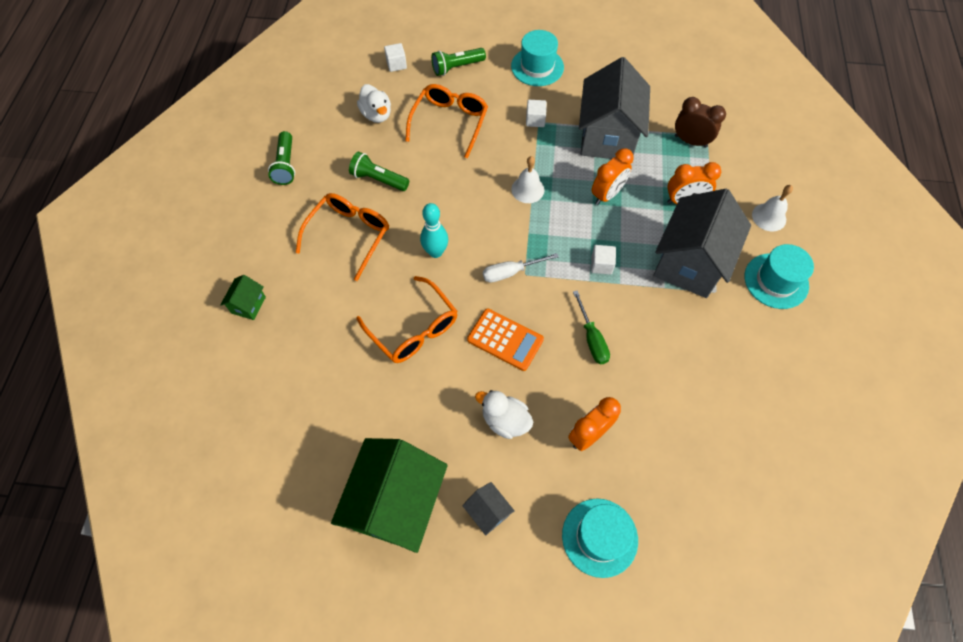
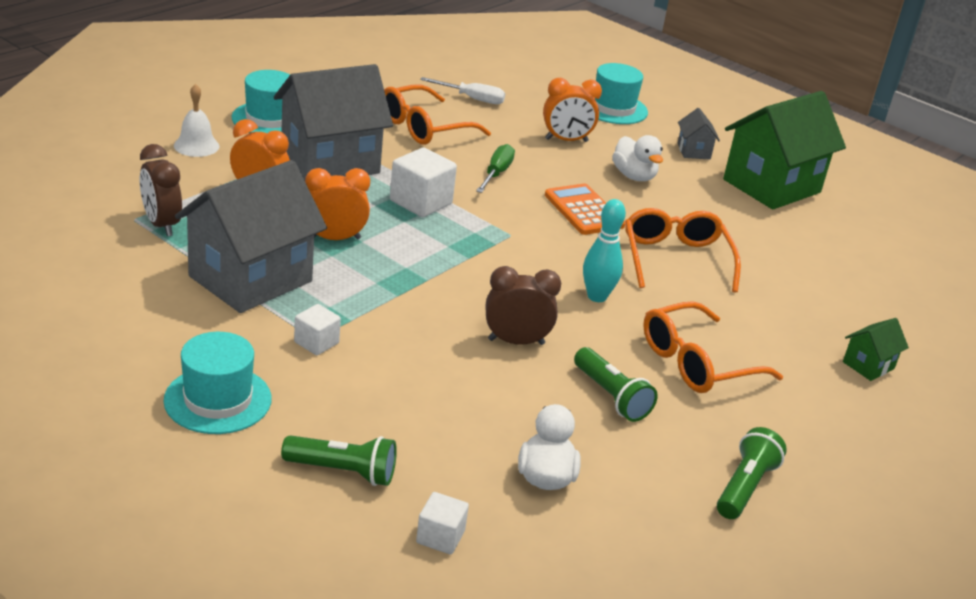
camera: 150 degrees left, 30 degrees down
orange glasses [405,84,488,159] -> orange glasses moved to [384,84,491,145]
white screwdriver [483,253,559,283] -> white screwdriver moved to [420,77,505,104]
white bell [511,156,544,203] -> none
white cube [591,245,616,275] -> white cube [390,147,457,217], size x1.69
none -> brown clock [486,266,561,345]

